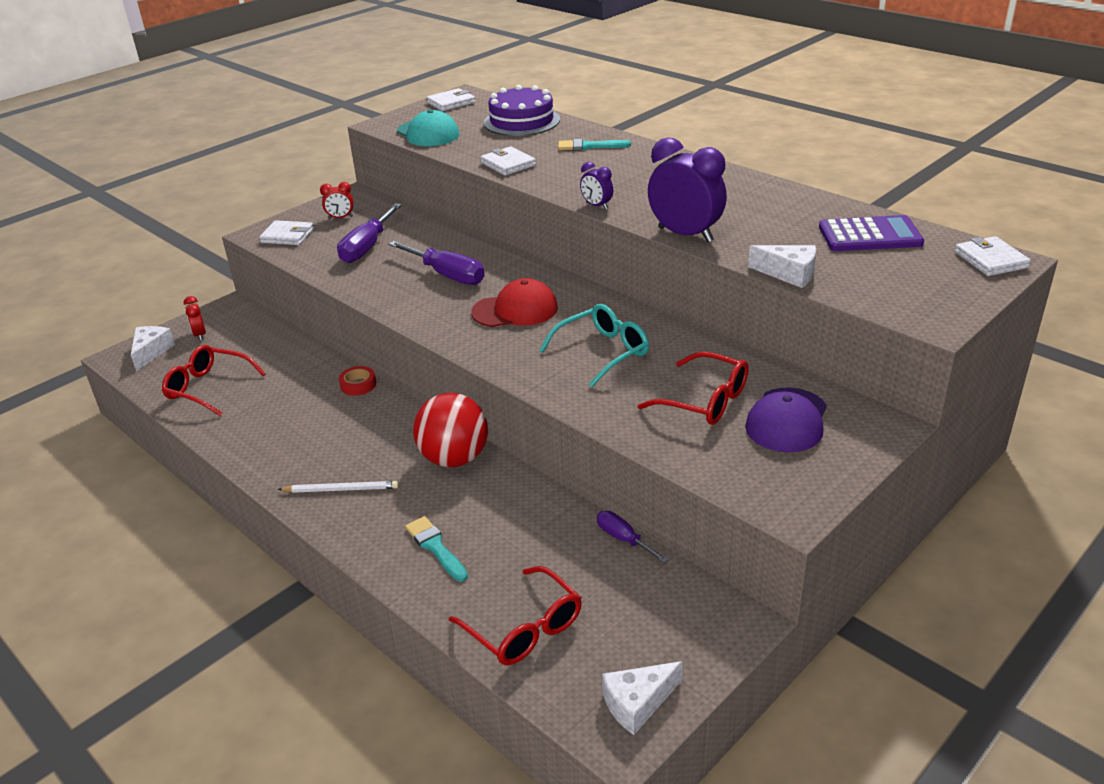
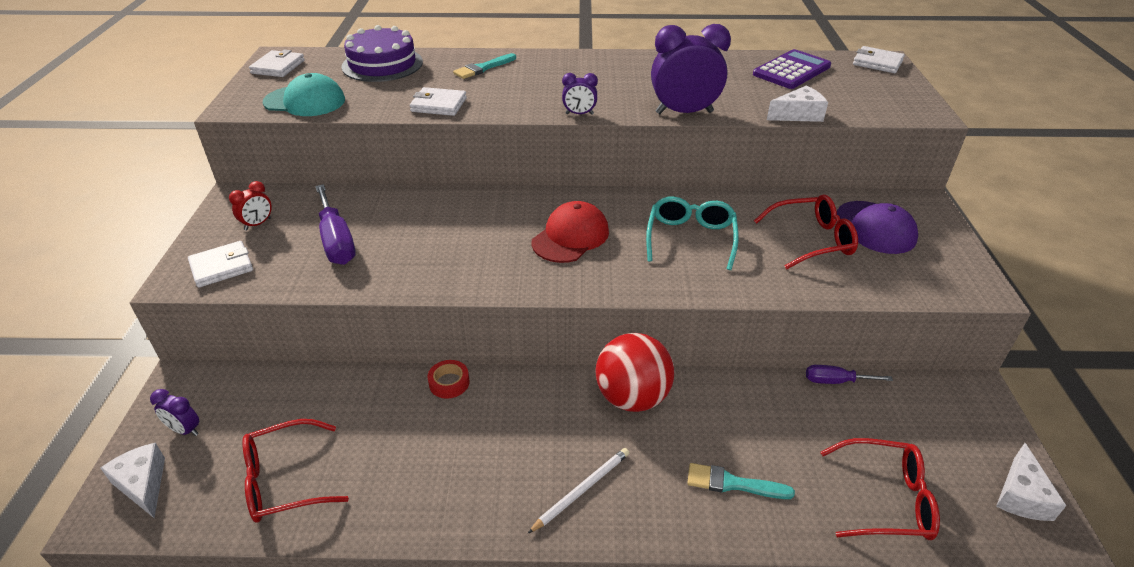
camera: 45 degrees left, 5 degrees up
red clock [184,296,206,341] -> purple clock [150,389,199,436]
purple screwdriver [388,241,485,285] -> none

